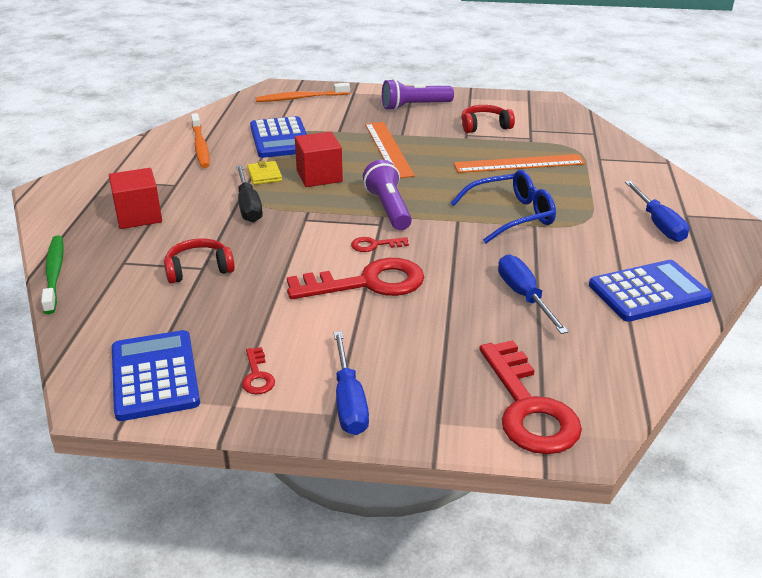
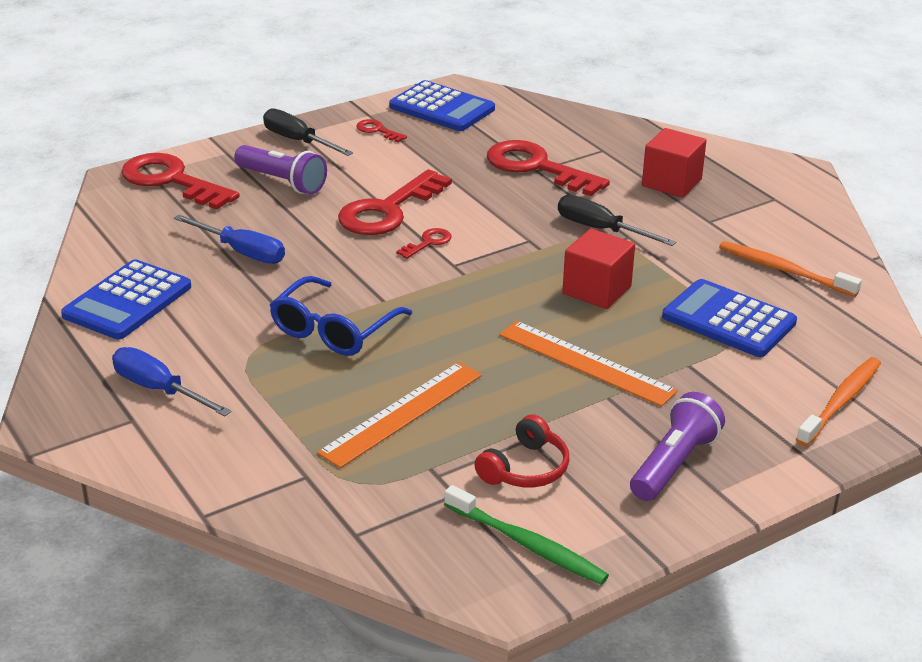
camera: 140 degrees right, 0 degrees up
green toothbrush [41,235,64,314] -> green toothbrush moved to [444,485,609,585]
red headphones [164,238,235,284] -> red key [487,140,610,196]
yellow wallet [247,161,282,185] -> none
blue screwdriver [334,331,369,435] -> black screwdriver [263,108,353,156]
purple flashlight [363,160,412,230] -> purple flashlight moved to [234,145,327,195]

